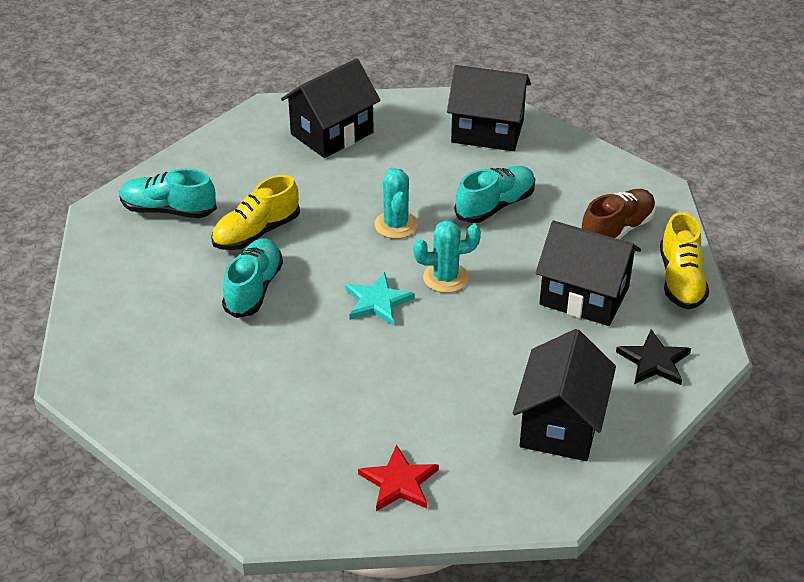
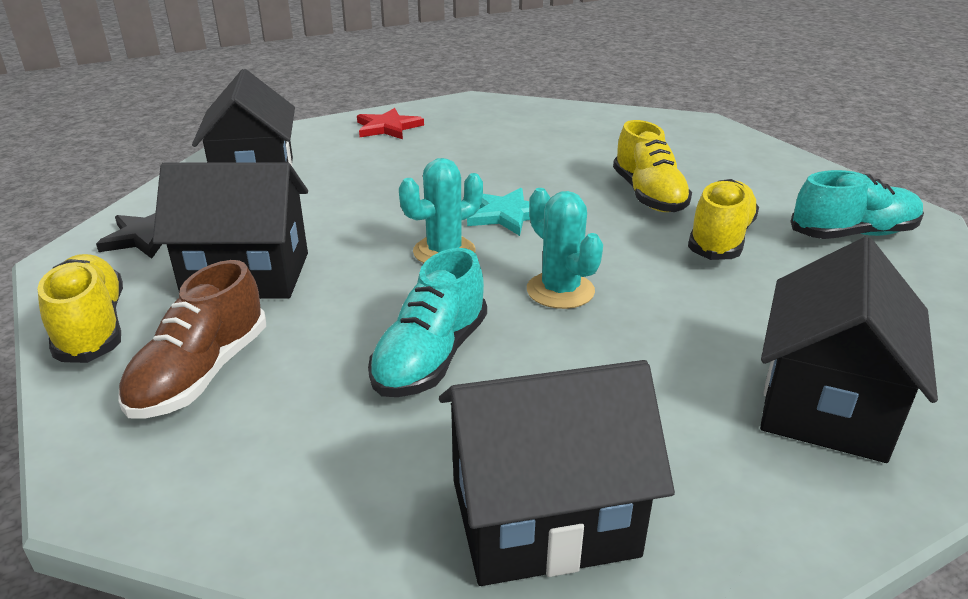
camera: 155 degrees right, 10 degrees down
turquoise shoe [222,238,283,318] -> yellow shoe [613,120,692,212]

